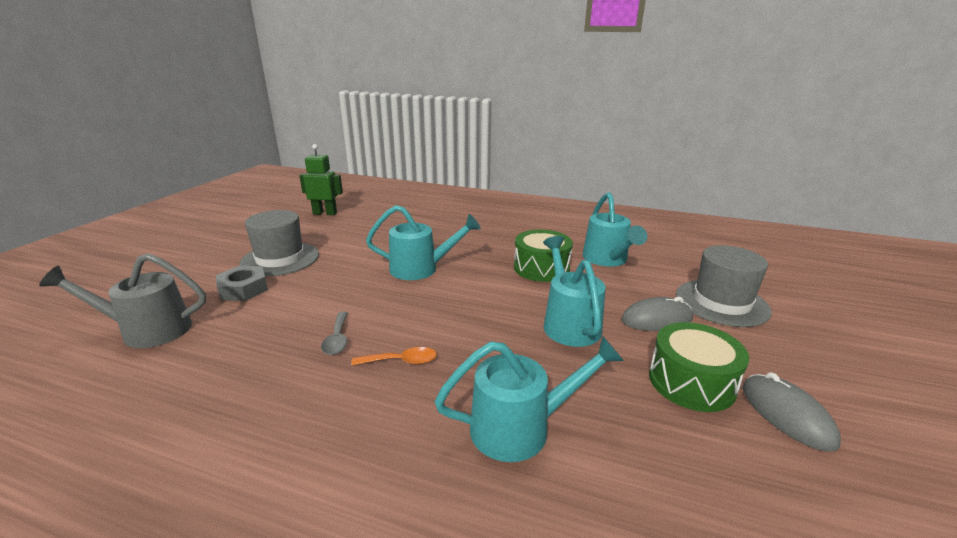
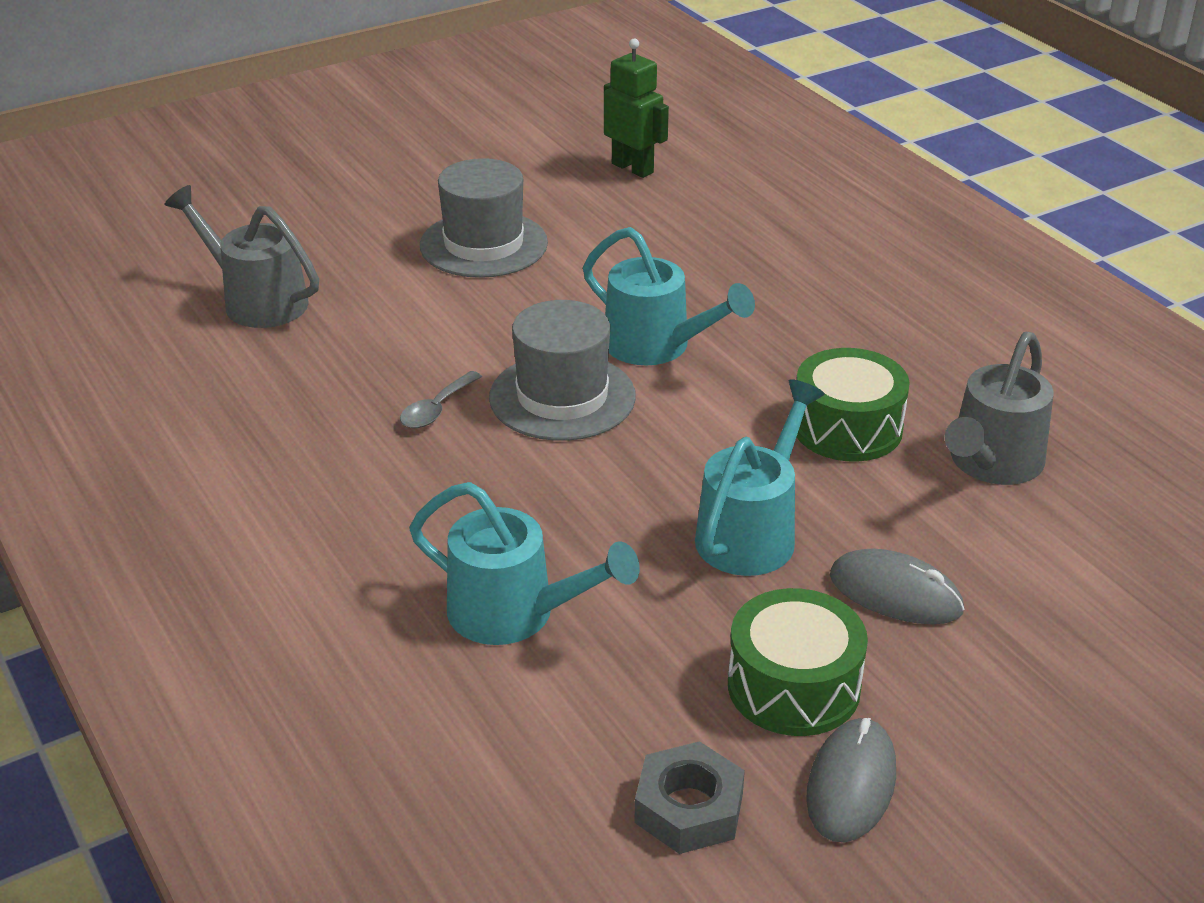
camera: 40 degrees right, 10 degrees up
grey nut [216,266,268,301] -> grey nut moved to [634,741,745,854]
orange spoon [351,347,437,365] -> none
turquoise watering can [583,192,647,267] -> grey watering can [945,332,1053,485]
grey hat [676,245,772,327] -> grey hat moved to [489,300,636,441]

